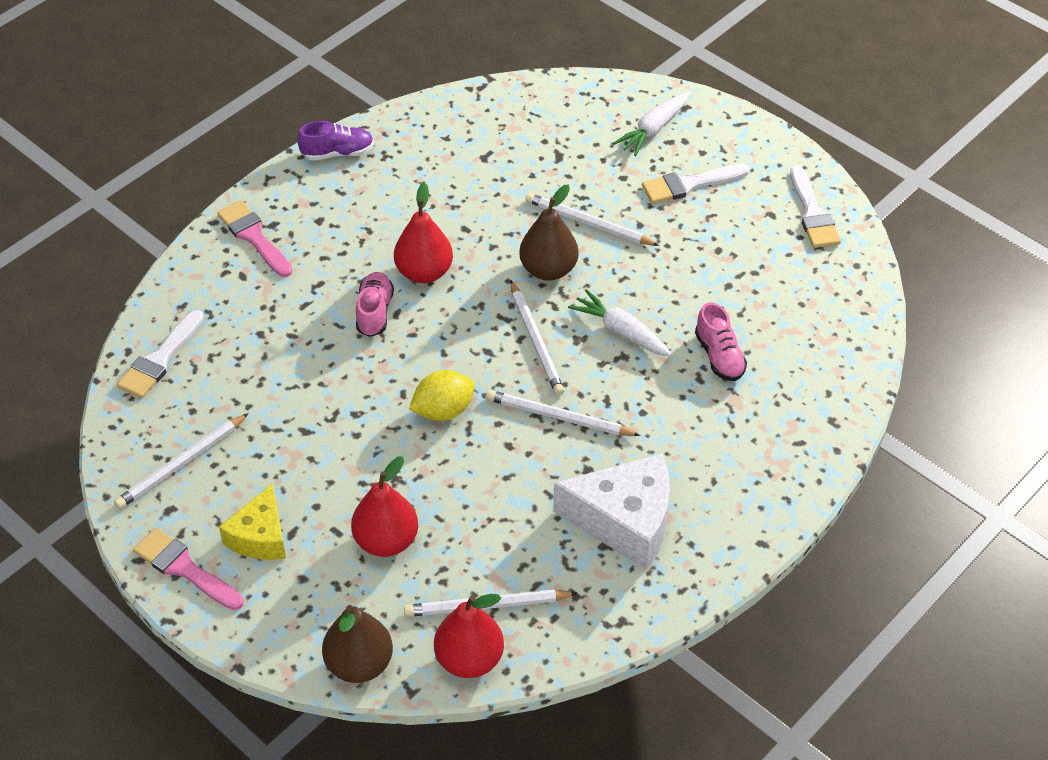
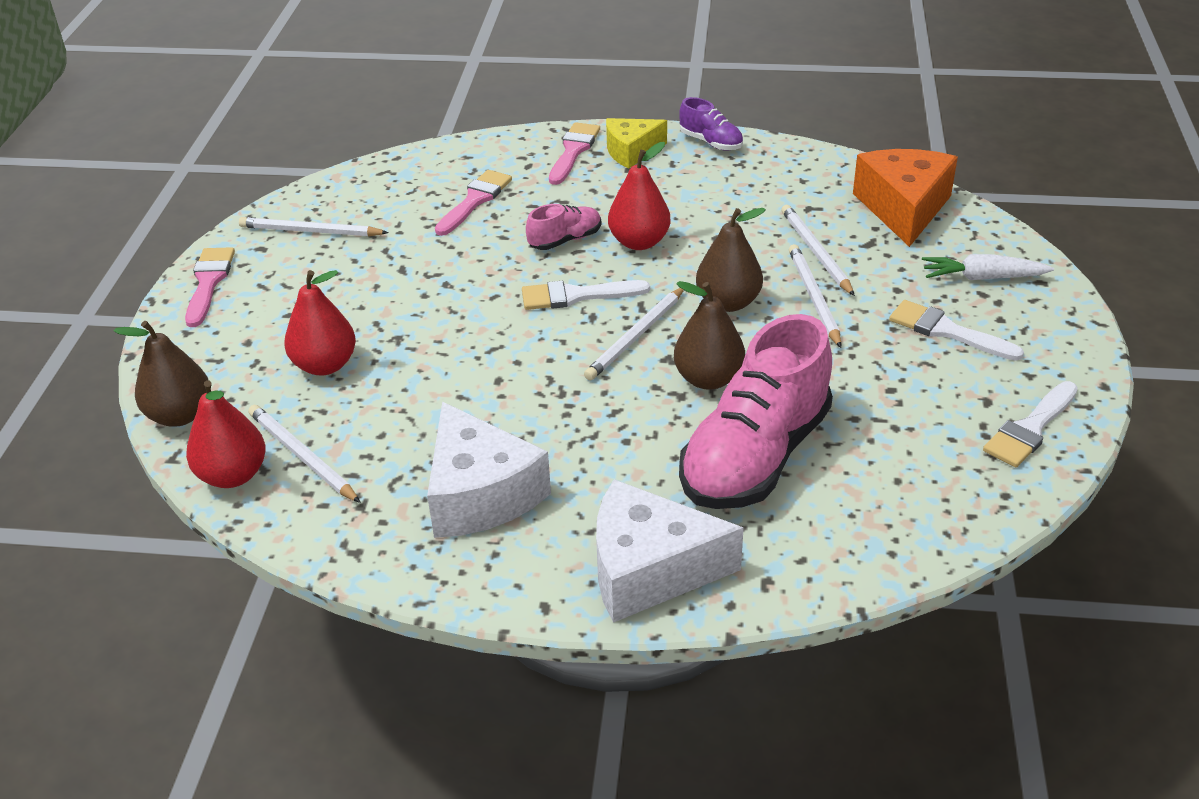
camera: 55 degrees right, 10 degrees down
white brush [117,310,204,398] -> white brush moved to [522,280,650,310]
yellow cheese [219,483,286,560] -> yellow cheese moved to [606,118,667,169]
yellow lemon [409,370,475,421] -> none
white pencil [486,390,641,436] -> white pencil moved to [781,205,855,296]
white carrot [568,289,672,357] -> brown pear [674,281,745,390]
pink shoe [695,302,747,381] -> pink shoe [679,314,833,509], size x2.19
none -> pink brush [435,170,512,236]
none -> white cheese [596,479,744,623]
none -> orange cheese [853,149,958,247]

